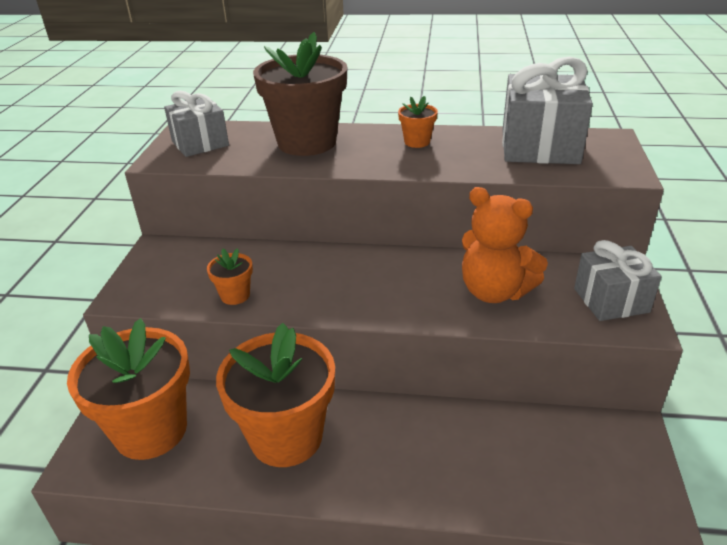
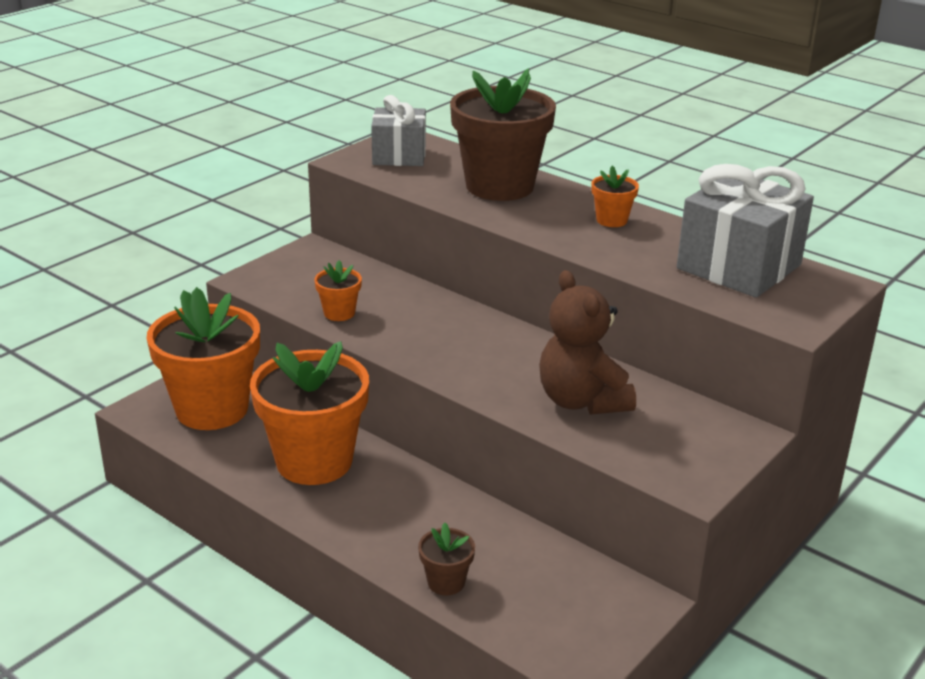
camera: 30 degrees right, 5 degrees down
orange teddy bear [462,187,548,303] -> brown teddy bear [539,270,636,415]
grey gift [574,240,662,321] -> none
none -> brown flower pot [418,523,475,596]

